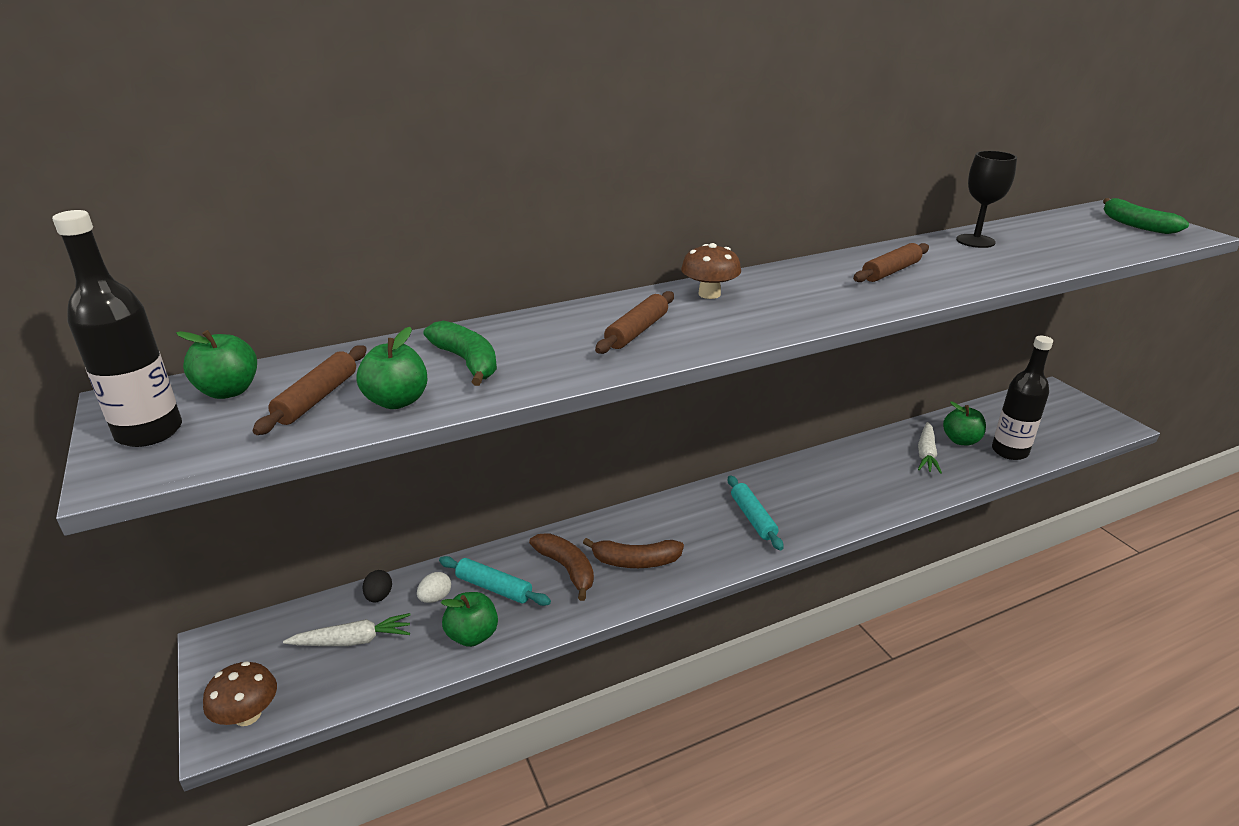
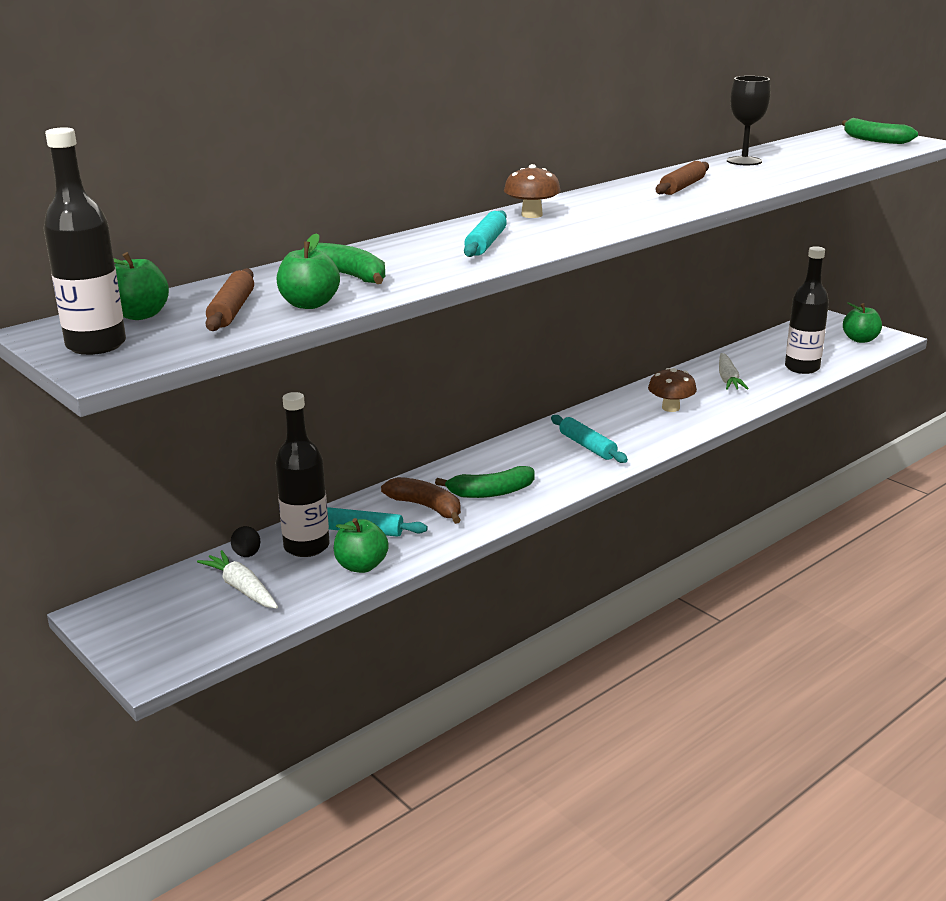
camera: 15 degrees left, 5 degrees down
brown mushroom [203,661,277,726] -> brown mushroom moved to [648,368,697,412]
white carrot [283,613,410,646] -> white carrot turned 105 degrees counterclockwise [197,550,278,609]
white egg [417,572,451,603] -> black bottle [275,392,330,557]
brown banana [583,538,684,568] -> green banana [435,466,535,498]
brown rolling pin [595,291,674,354] -> turquoise rolling pin [464,210,507,257]
green apple [943,402,986,445] -> green apple moved to [843,302,882,343]

